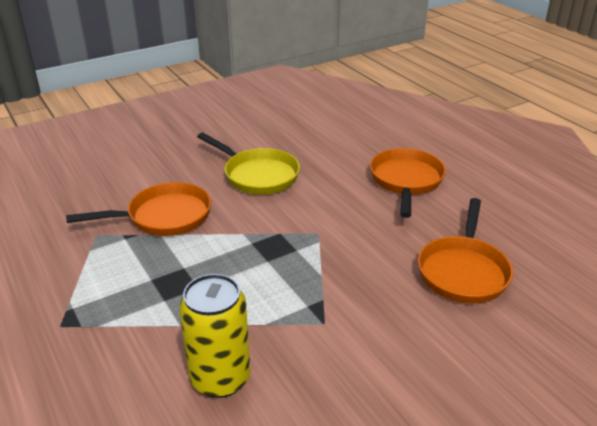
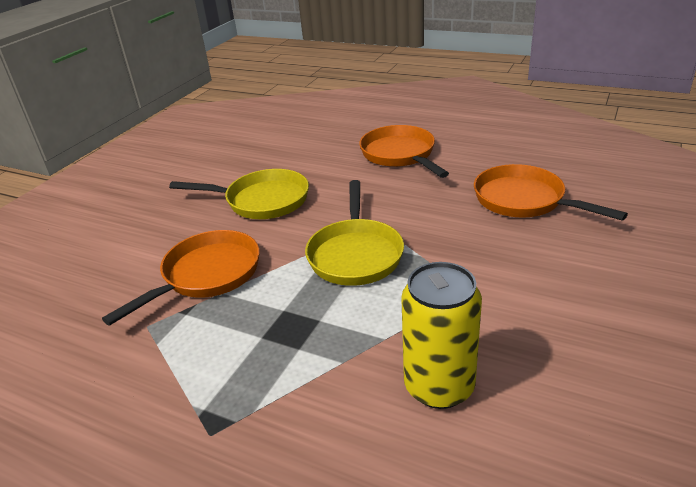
camera: 30 degrees left, 0 degrees up
orange pan [418,198,513,303] -> orange pan turned 150 degrees clockwise [474,164,628,221]
none -> yellow pan [305,180,404,286]

